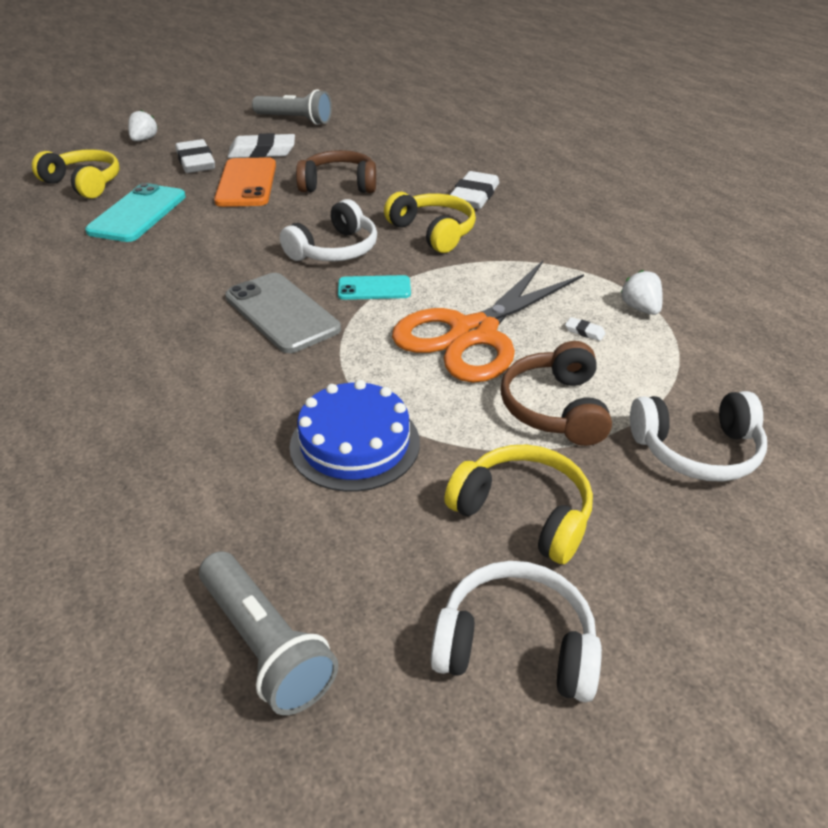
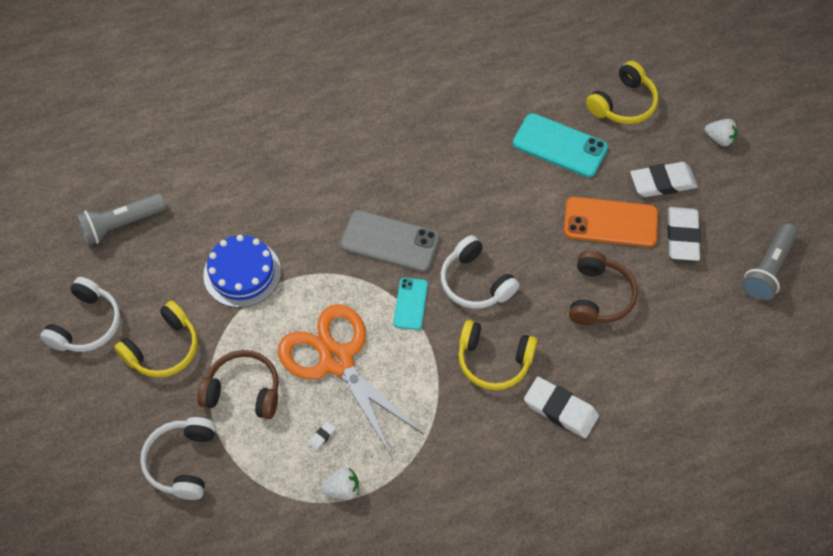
camera: 100 degrees right, 20 degrees up
grey phone [225,273,341,353] -> grey phone turned 45 degrees clockwise [340,210,440,272]
yellow headphones [384,192,476,253] -> yellow headphones turned 45 degrees clockwise [458,320,537,390]

